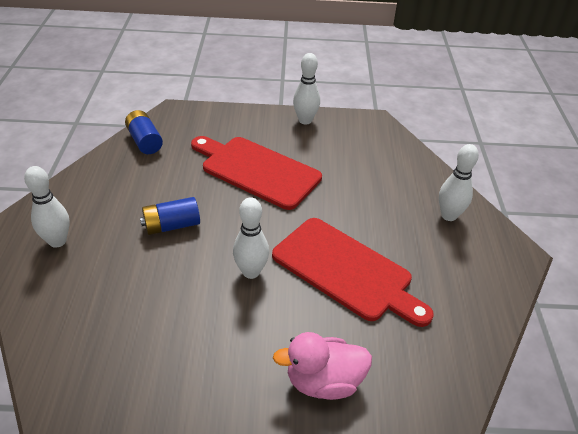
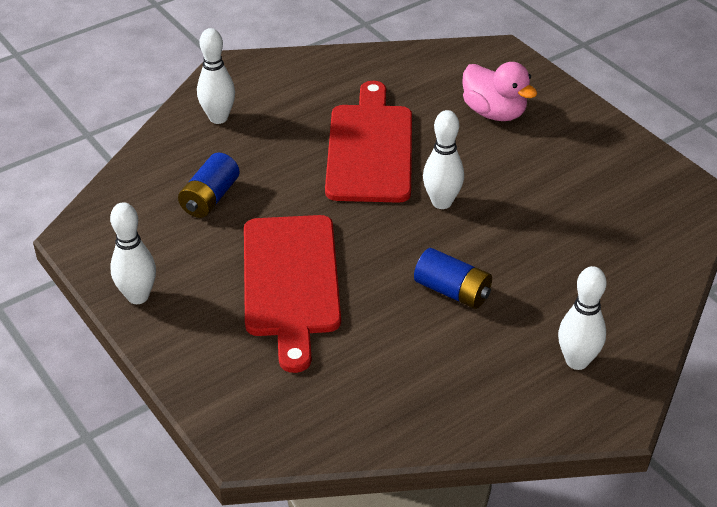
camera: 125 degrees left, 0 degrees up
blue battery [125,110,163,154] -> blue battery moved to [178,153,240,218]

